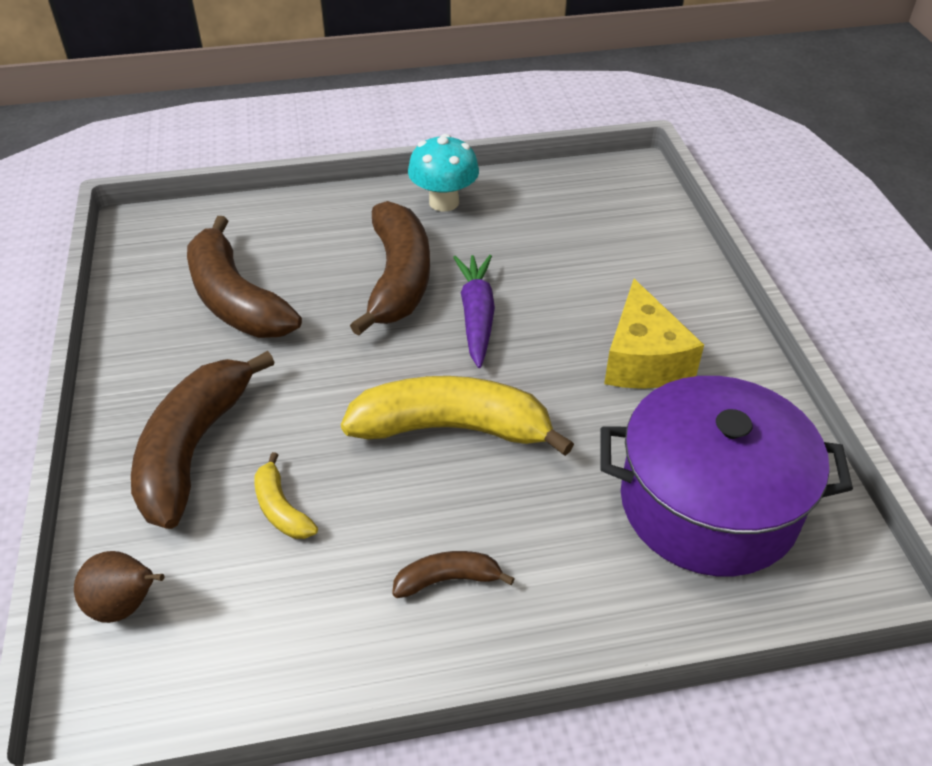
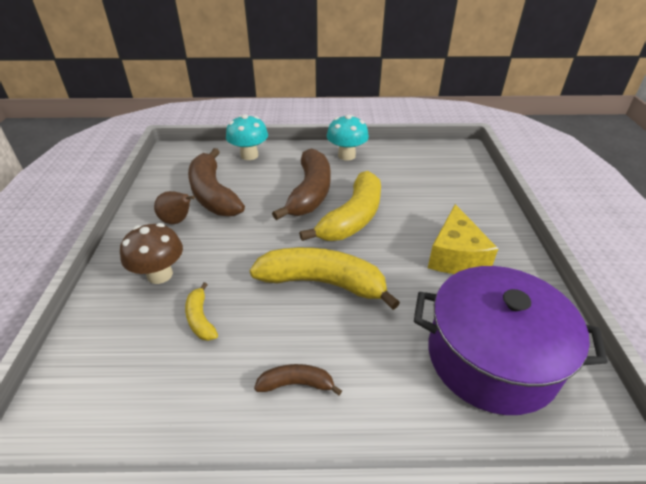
camera: 10 degrees right, 5 degrees down
brown pear [74,551,164,623] -> brown pear moved to [154,191,195,224]
brown banana [131,351,275,529] -> brown mushroom [120,223,183,284]
purple carrot [453,255,495,368] -> yellow banana [299,171,381,241]
none -> turquoise mushroom [226,114,268,160]

